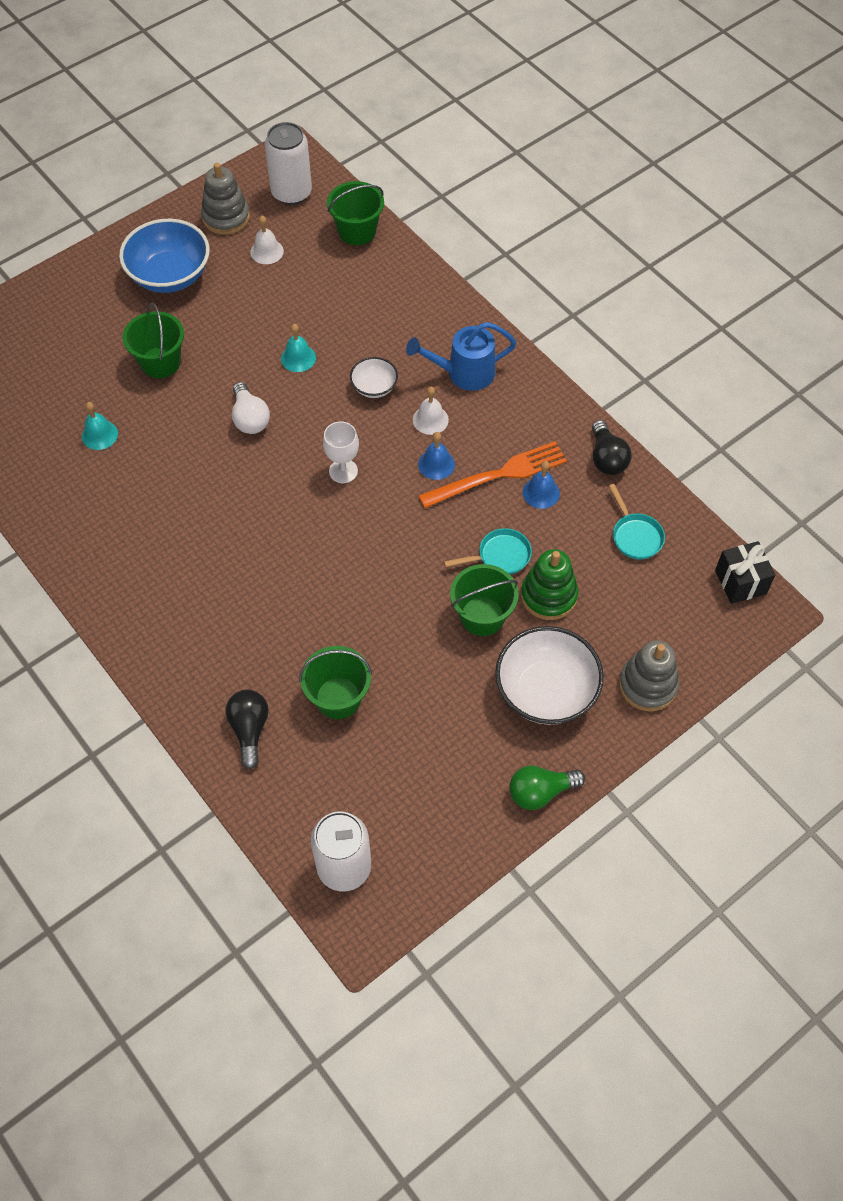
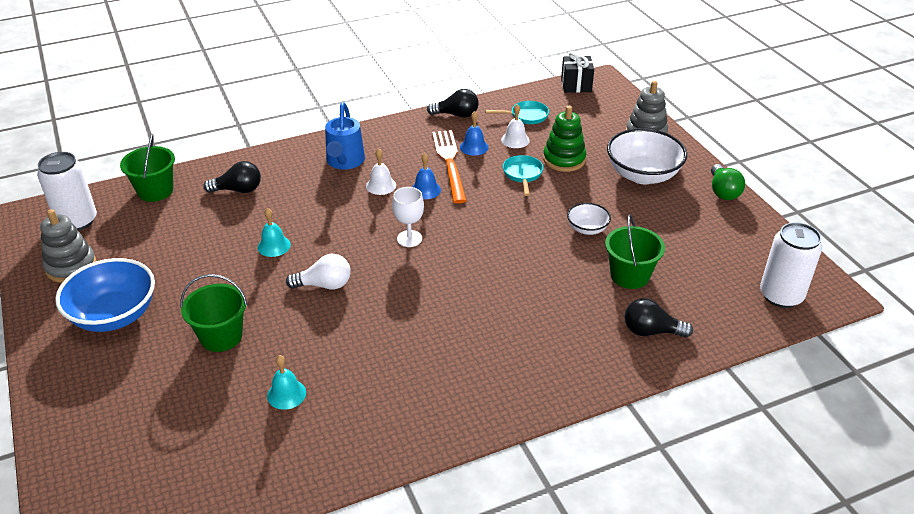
camera: 75 degrees left, 20 degrees down
white bell [250,216,284,264] -> white bell moved to [501,104,530,148]
white bowl [350,357,398,398] -> white bowl moved to [567,203,611,235]
green bucket [450,564,519,636] -> none
none -> black light bulb [203,161,261,193]

